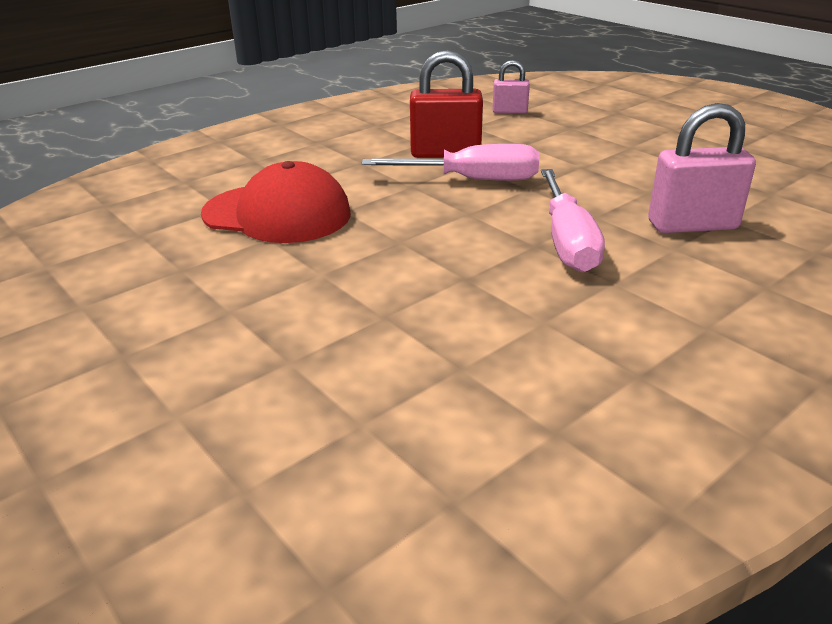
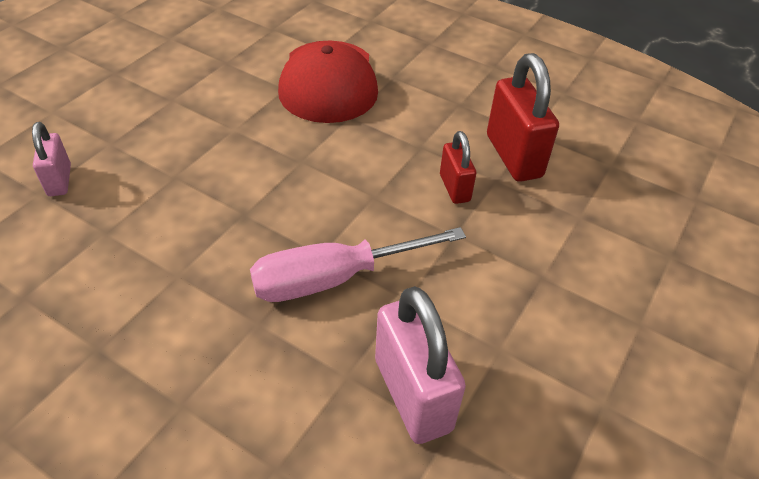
camera: 70 degrees right, 15 degrees up
pink screwdriver [362,144,539,181] -> red padlock [440,131,476,204]
pink padlock [493,60,530,113] -> pink padlock moved to [32,122,71,196]

